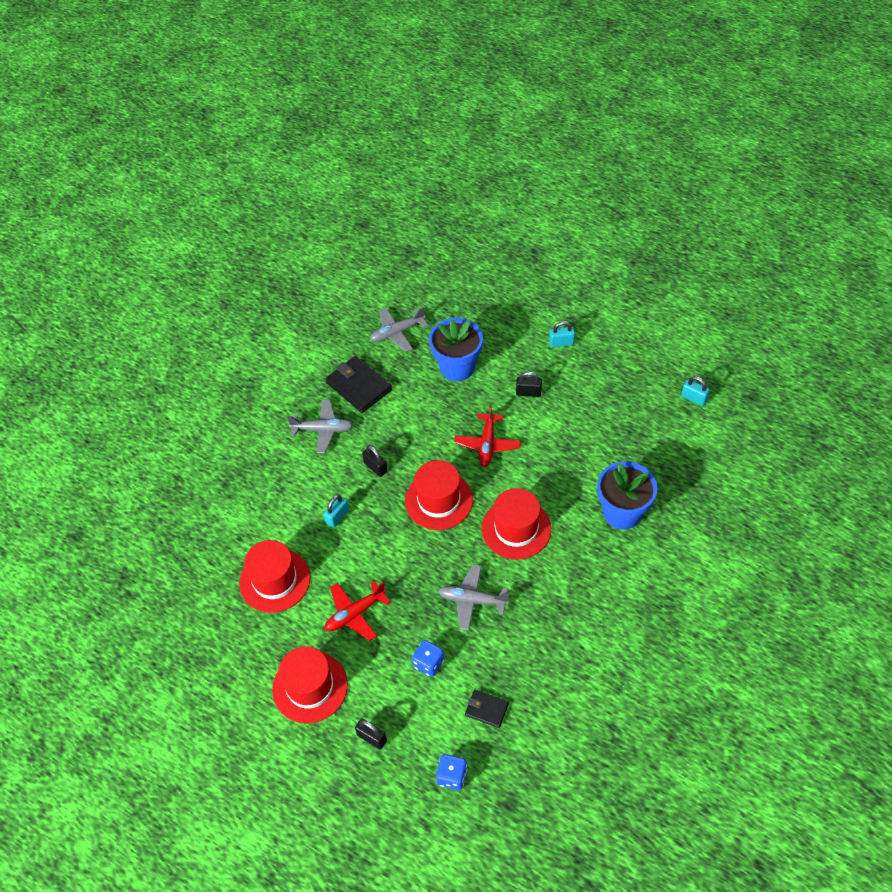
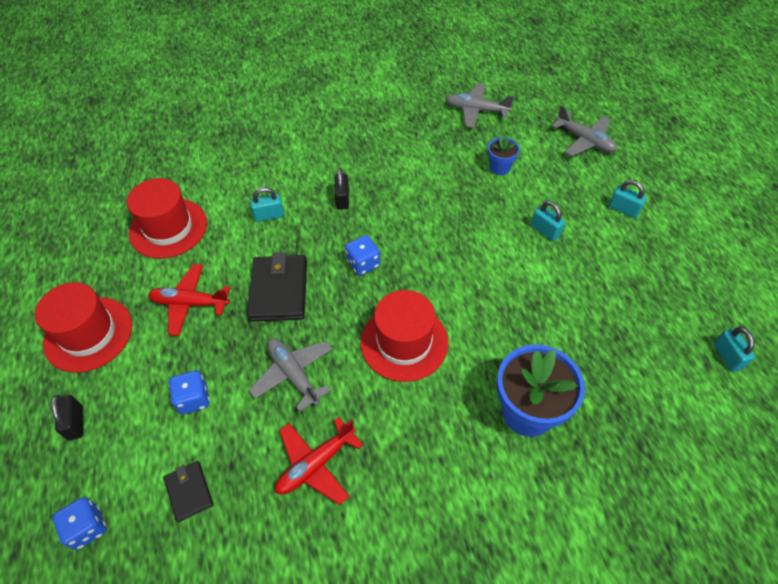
camera: 40 degrees right, 0 degrees up
grey plane [287,400,353,454] -> grey plane moved to [552,105,617,156]
black wallet [326,356,392,413] -> black wallet moved to [247,253,307,322]
red hat [405,460,473,530] -> blue dice [345,235,380,276]
blue flower pot [429,318,483,381] -> blue flower pot [488,136,520,175], size x0.51
red plane [454,404,521,467] -> red plane moved to [275,417,363,505]
black padlock [516,371,542,397] -> turquoise padlock [531,201,565,241]

